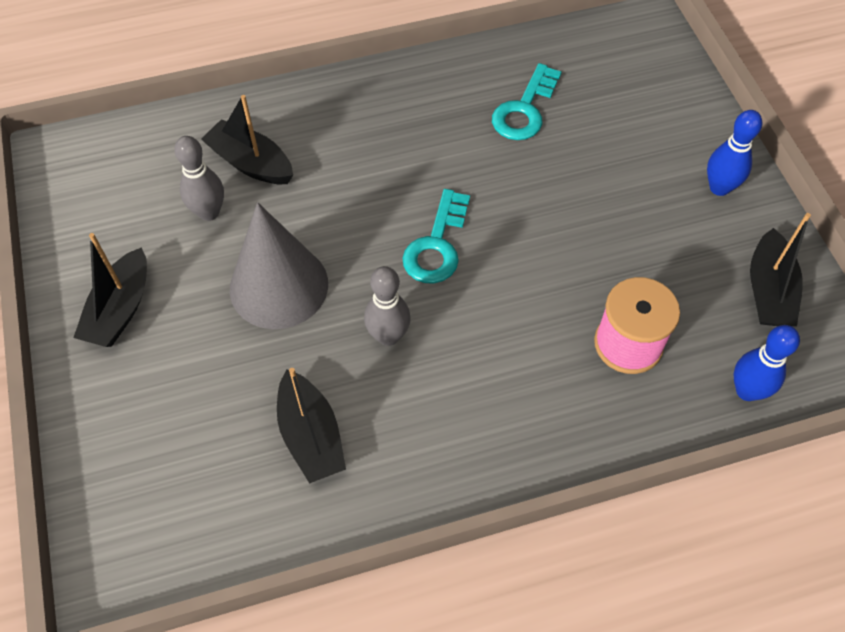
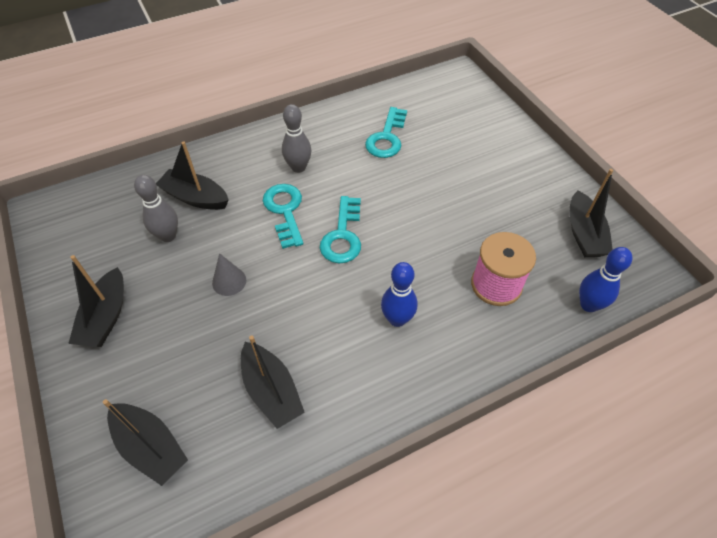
camera: 10 degrees left, 5 degrees down
grey cone [230,202,328,329] -> grey cone [212,253,246,296], size x0.45
grey bowling pin [364,266,411,346] -> grey bowling pin moved to [282,104,311,173]
blue bowling pin [707,110,762,196] -> blue bowling pin moved to [381,262,417,327]
none -> black boat [103,399,188,486]
none -> turquoise key [263,184,303,249]

